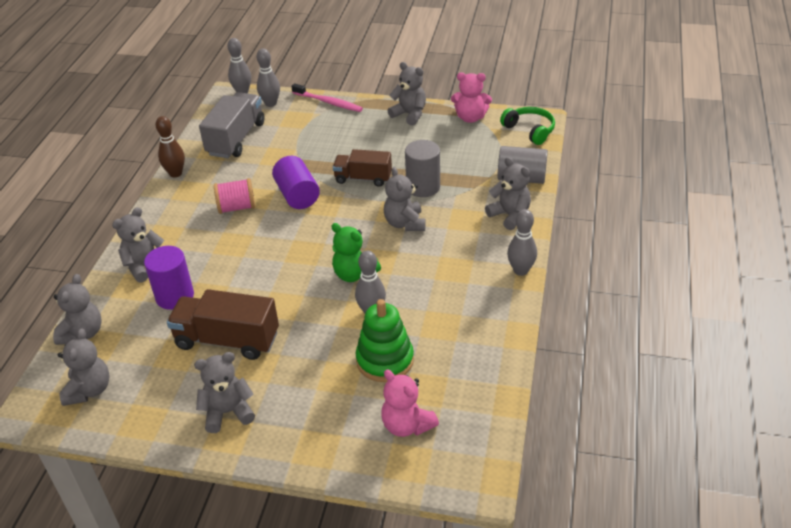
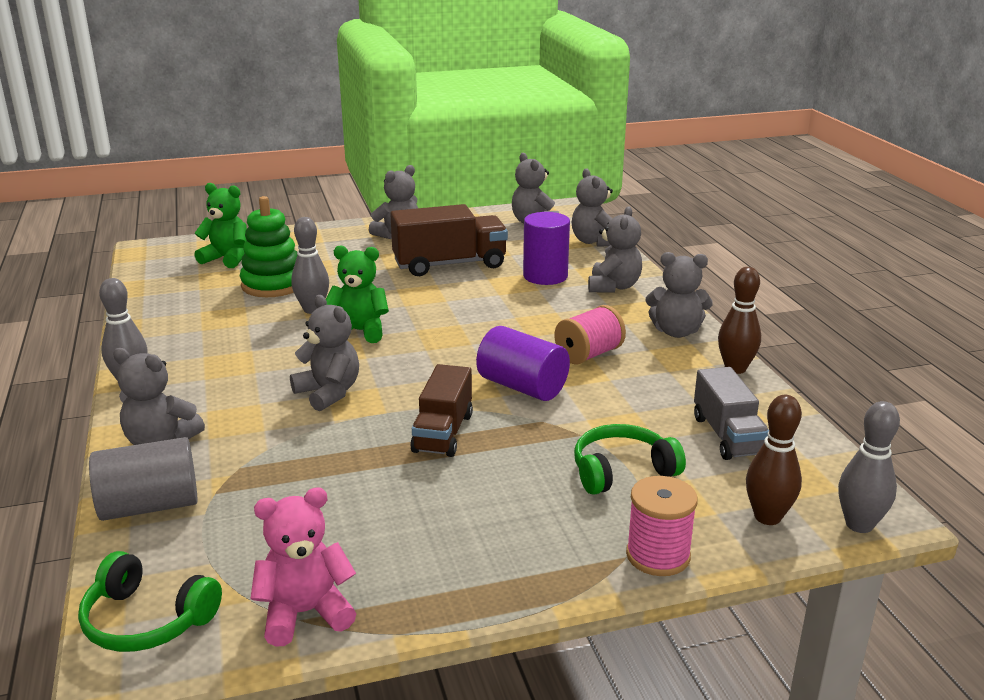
camera: 150 degrees right, 15 degrees down
grey truck [199,92,265,158] -> grey truck [694,367,769,460], size x0.66
grey bowling pin [257,48,280,107] -> brown bowling pin [746,395,802,525]
pink toothbrush [291,83,363,112] -> pink spool [626,476,698,576]
brown truck [333,149,392,187] -> brown truck turned 120 degrees clockwise [410,364,473,457]
pink teddy bear [381,369,439,437] -> green teddy bear [194,183,247,268]
grey teddy bear [388,62,426,126] -> grey teddy bear moved to [646,252,713,338]
grey cylinder [405,140,440,197] -> none
none -> green headphones [574,424,686,495]

